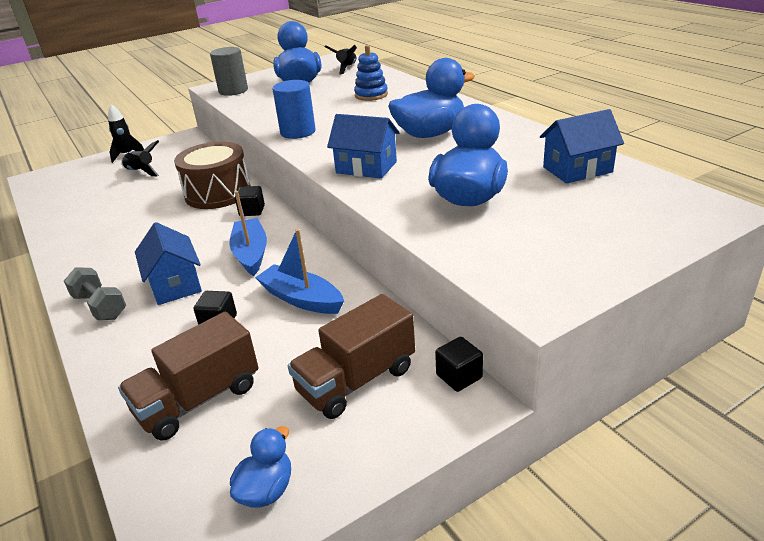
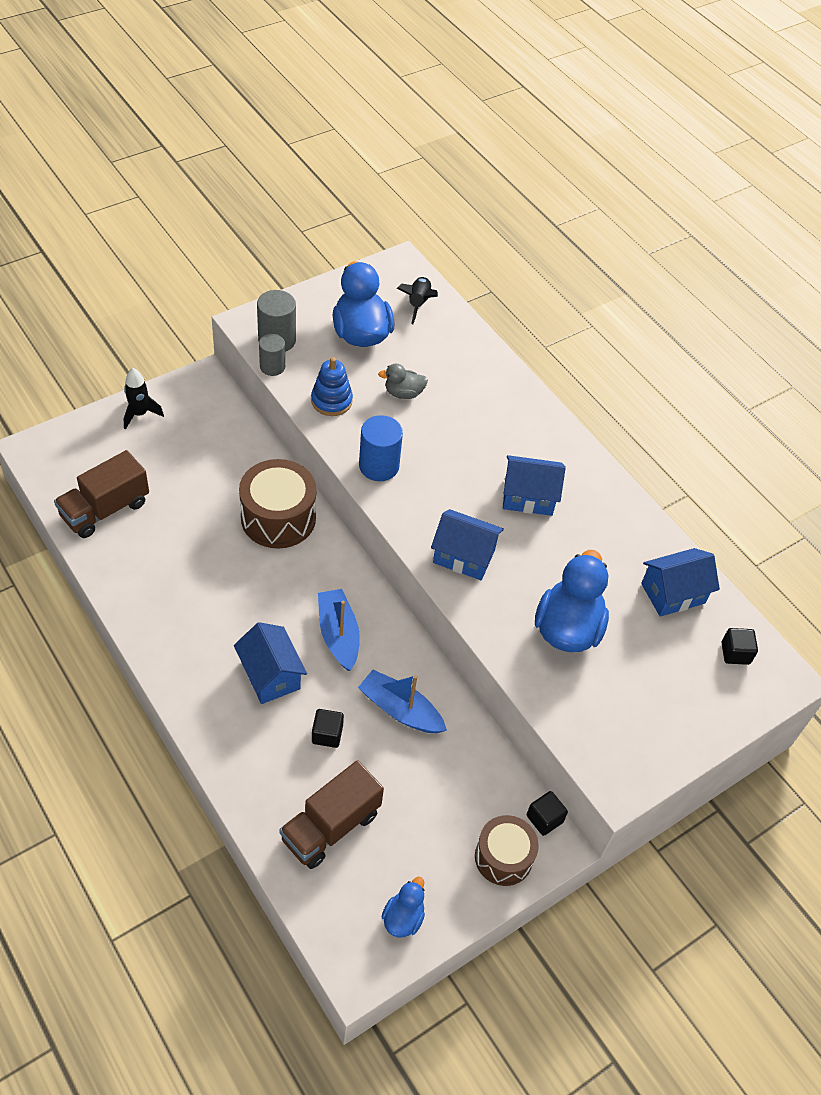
camera: 10 degrees left, 20 degrees up
grey dumbbell [64,267,126,320] -> none
black rocket [121,140,159,176] -> none
black cube [235,186,265,216] -> black cube moved to [721,628,758,665]
brown truck [288,294,415,419] -> brown truck moved to [54,450,149,538]
blue stacking toy [354,45,388,101] -> blue stacking toy moved to [311,357,353,416]
blue duck [388,58,475,138] -> blue house [503,455,566,516]
none -> grey cylinder [259,334,285,376]
none -> grey duck [378,364,428,399]
none -> brown drum [475,815,539,886]

